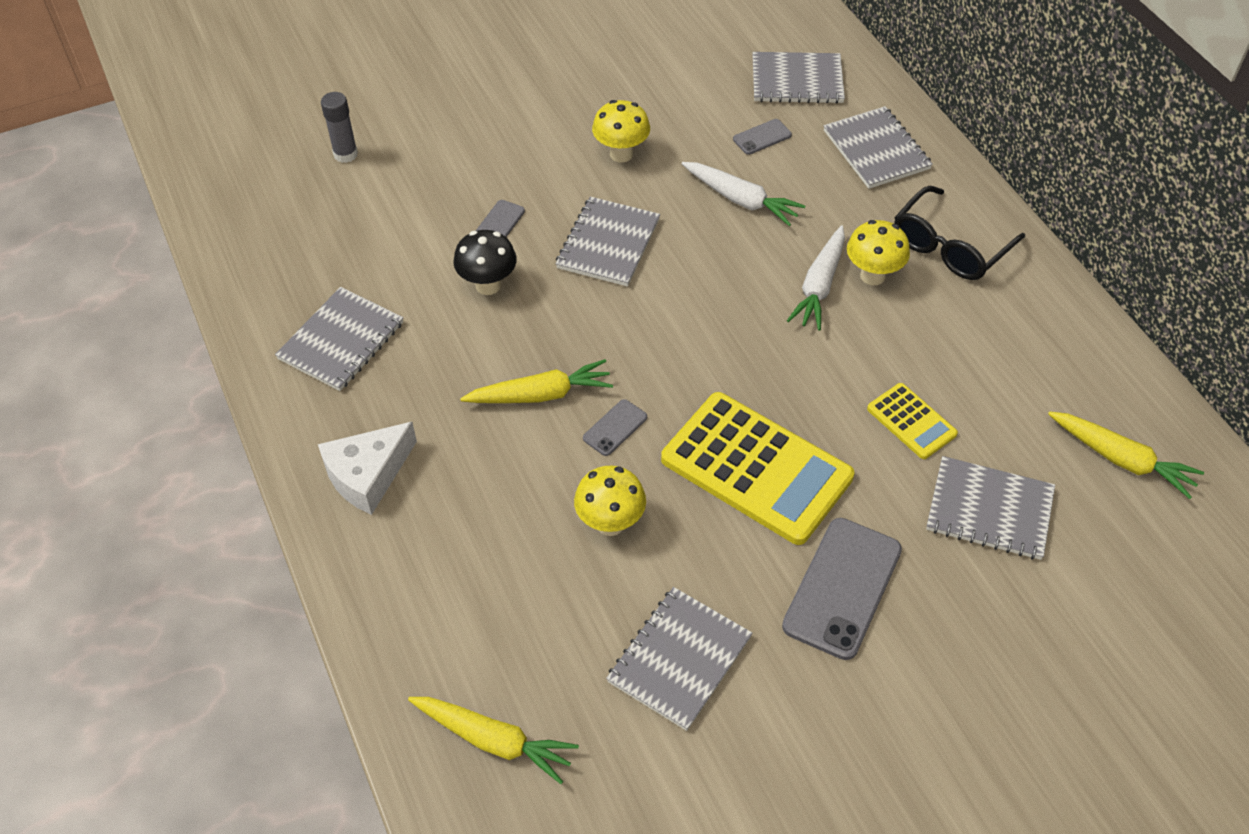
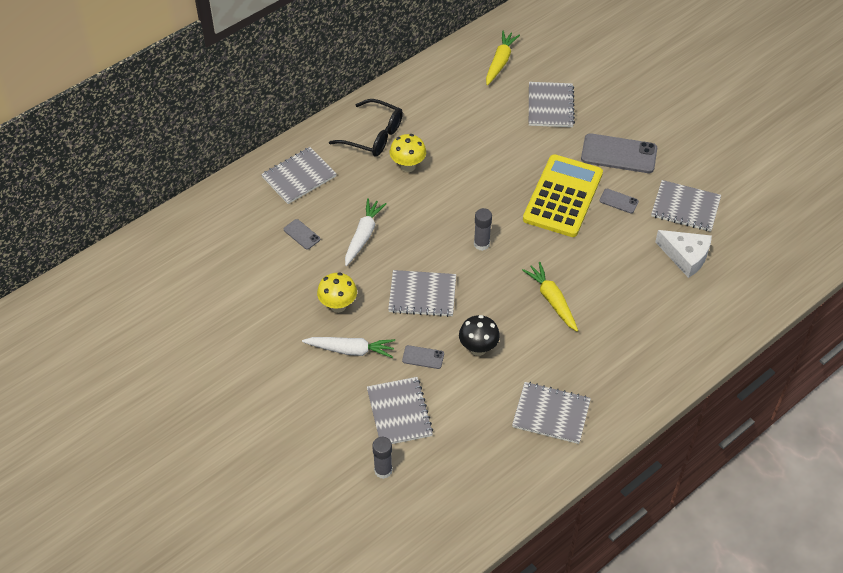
camera: 105 degrees left, 0 degrees up
white cheese [318,422,417,515] -> white cheese moved to [655,230,712,278]
yellow carrot [408,697,579,784] -> none
yellow mushroom [574,466,646,536] -> none
grey phone [583,399,647,456] -> grey phone moved to [599,189,639,213]
grey notebook [752,52,845,104] -> grey notebook moved to [367,377,433,444]
white carrot [787,225,845,330] -> white carrot moved to [302,337,395,358]
yellow calculator [867,383,958,459] -> none
none -> grey glue stick [474,208,492,251]

